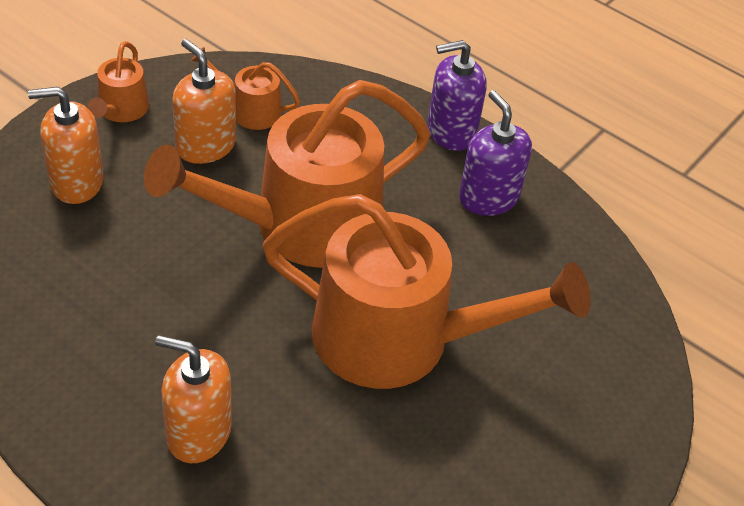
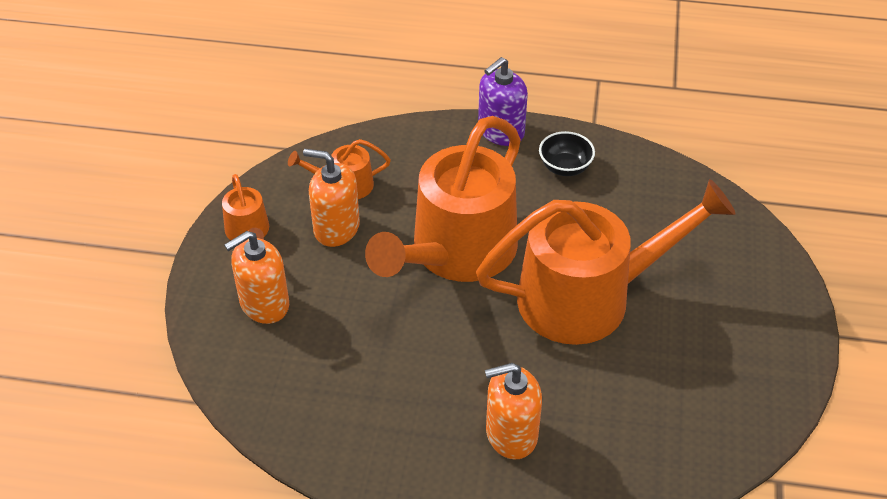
camera: 25 degrees left, 0 degrees up
purple soap dispenser [459,90,532,216] -> black bowl [539,131,595,176]

